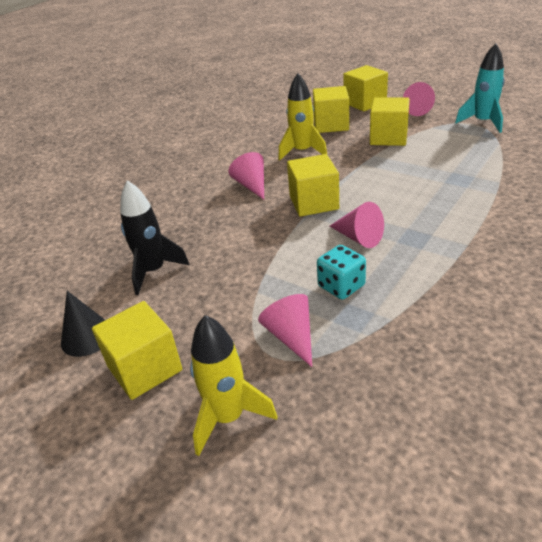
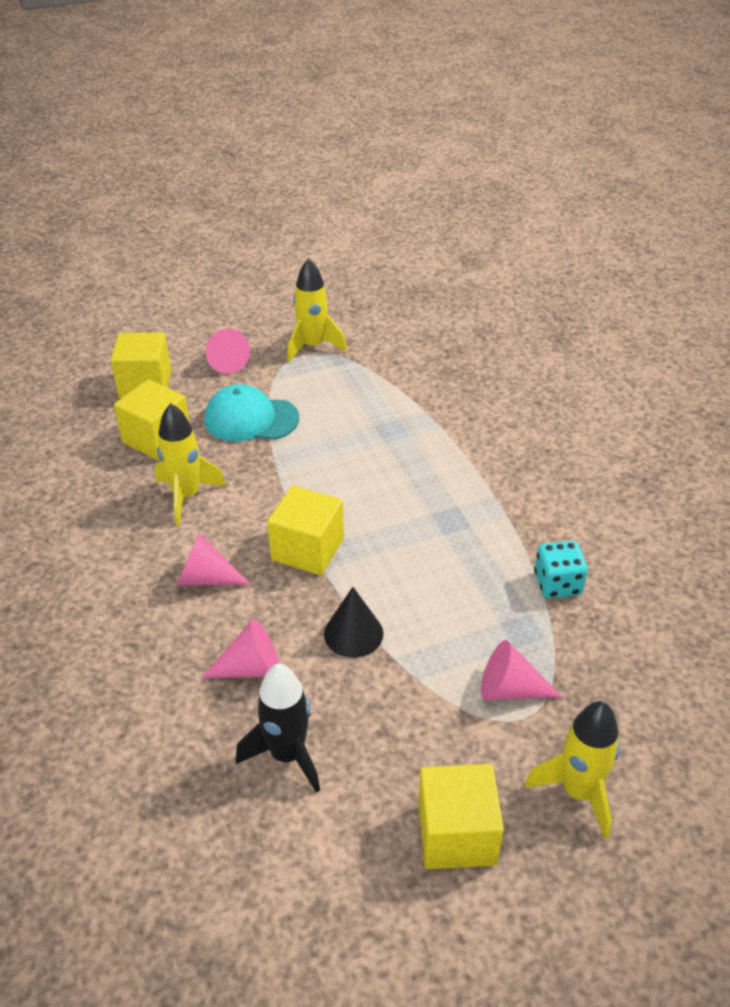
camera: 60 degrees left, 5 degrees up
black cone [61,291,105,357] -> black cone moved to [324,587,383,658]
turquoise dice [317,245,366,300] -> turquoise dice moved to [534,541,588,598]
pink cone [330,202,384,248] -> pink cone moved to [201,619,280,679]
yellow cube [370,98,410,146] -> turquoise cap [204,384,299,442]
turquoise rocket [455,43,505,133] -> yellow rocket [287,258,347,362]

